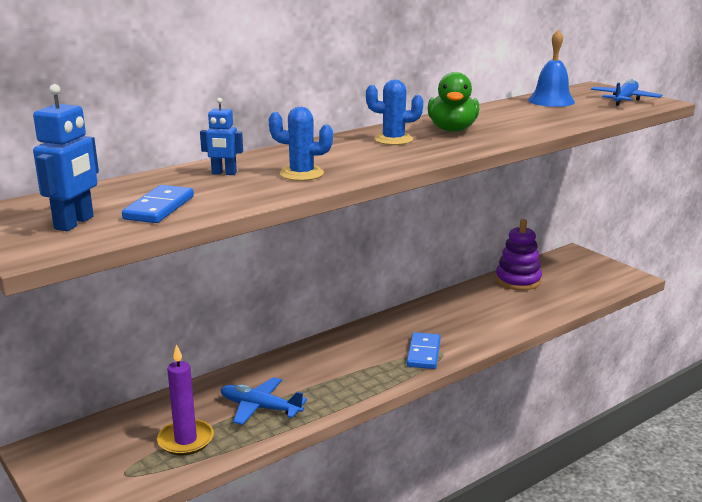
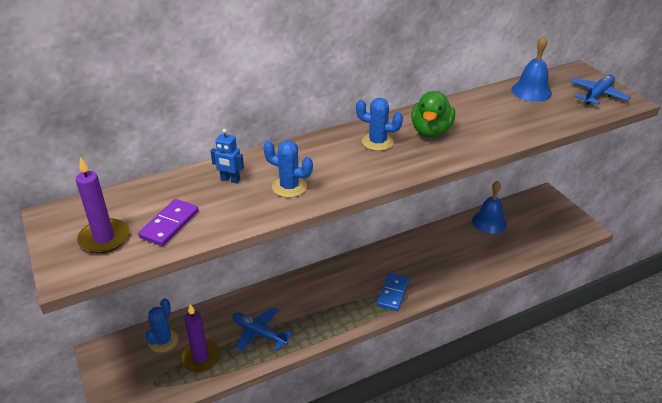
camera: 10 degrees right, 15 degrees up
blue robot [33,84,99,231] -> purple candle [76,157,129,254]
blue domino [122,185,194,223] -> purple domino [138,199,199,246]
purple stacking toy [496,219,542,290] -> blue bell [472,181,507,234]
none -> blue cactus [146,298,179,353]

